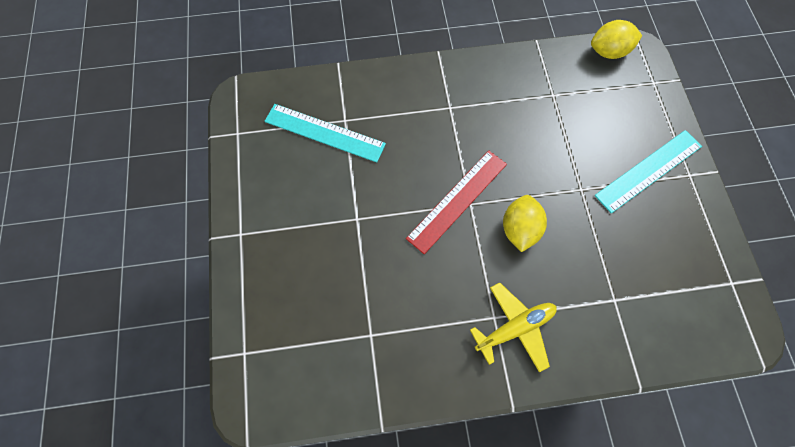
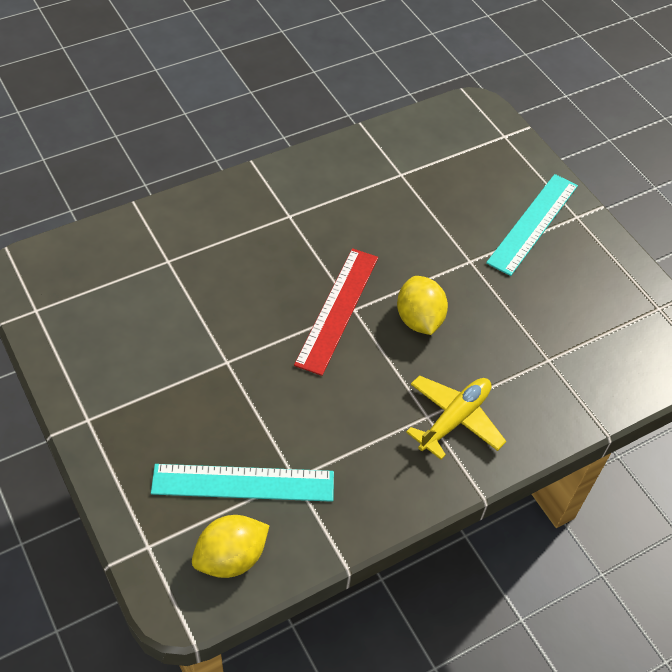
camera: 25 degrees left, 15 degrees down
turquoise ruler [264,104,386,163] -> turquoise ruler moved to [151,464,334,502]
yellow lemon [591,20,642,59] -> yellow lemon moved to [192,515,270,578]

